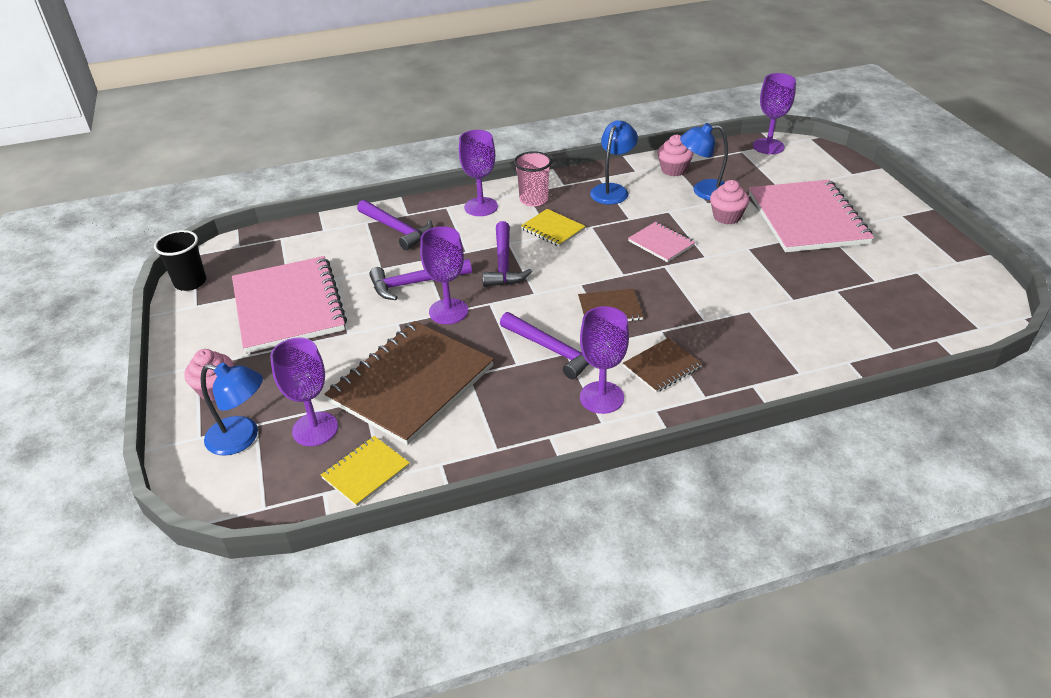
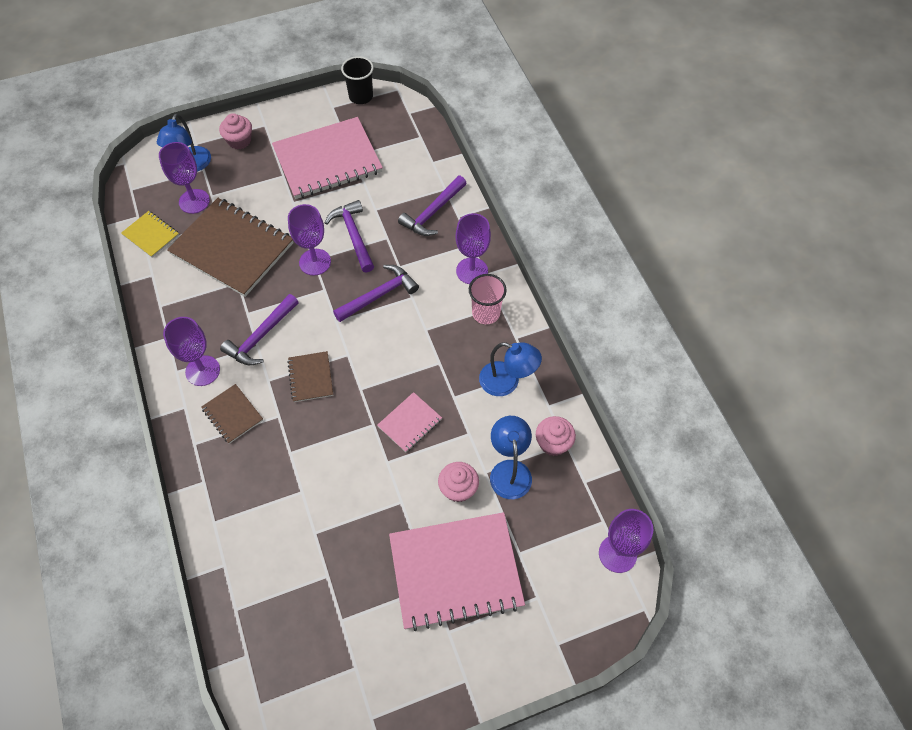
camera: 85 degrees right, 20 degrees up
purple hammer [482,221,532,287] -> purple hammer turned 150 degrees clockwise [333,265,419,322]
yellow notebook [521,209,586,247] -> none

